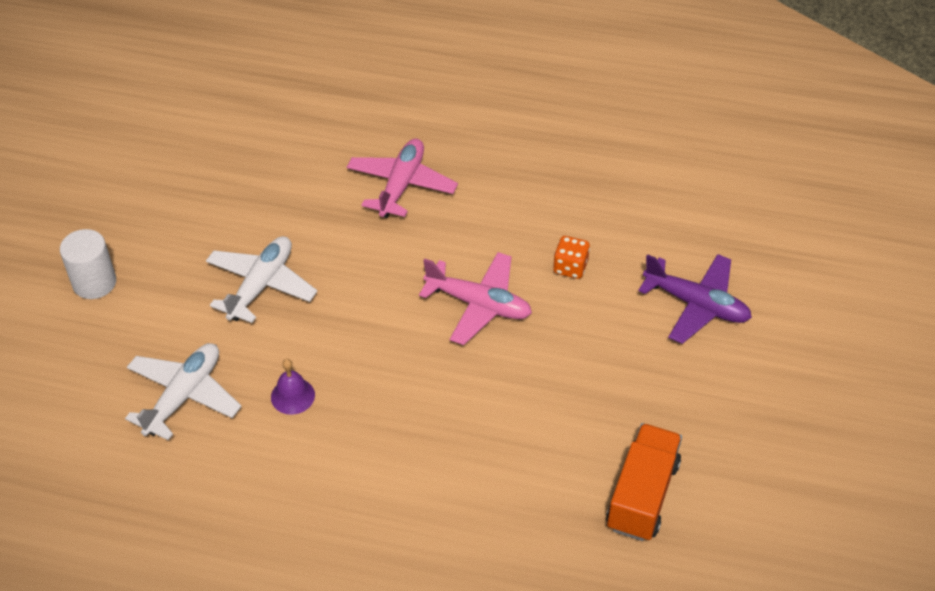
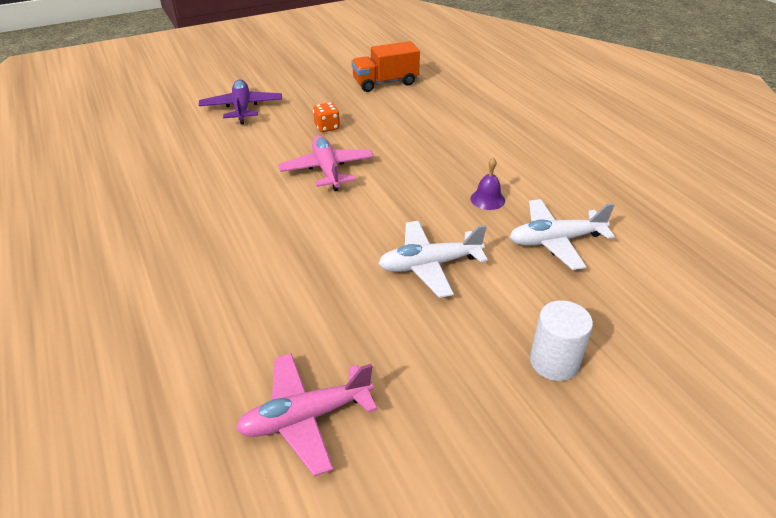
camera: 130 degrees left, 10 degrees down
pink plane [347,139,458,218] -> pink plane moved to [236,353,377,477]
orange dice [553,236,590,279] -> orange dice moved to [313,102,340,132]

